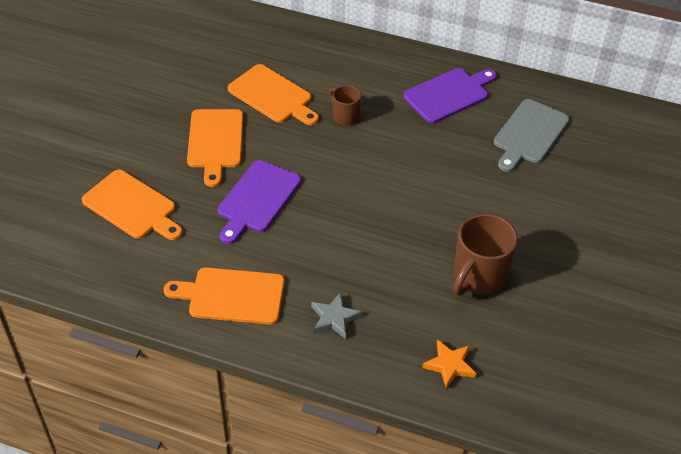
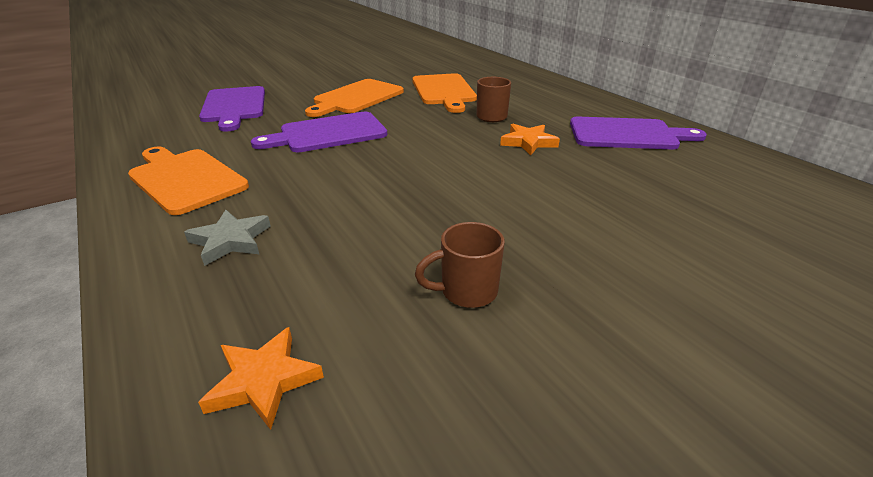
camera: 40 degrees right, 15 degrees down
orange cutting board [82,170,183,240] -> purple cutting board [199,86,265,132]
brown mug [453,214,518,296] -> brown mug [415,222,505,308], size x0.57
grey cutting board [494,99,570,172] -> none
none -> orange star [500,124,560,155]

